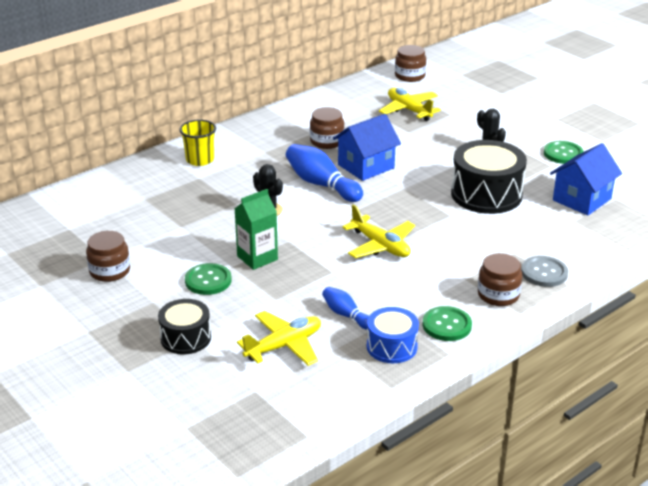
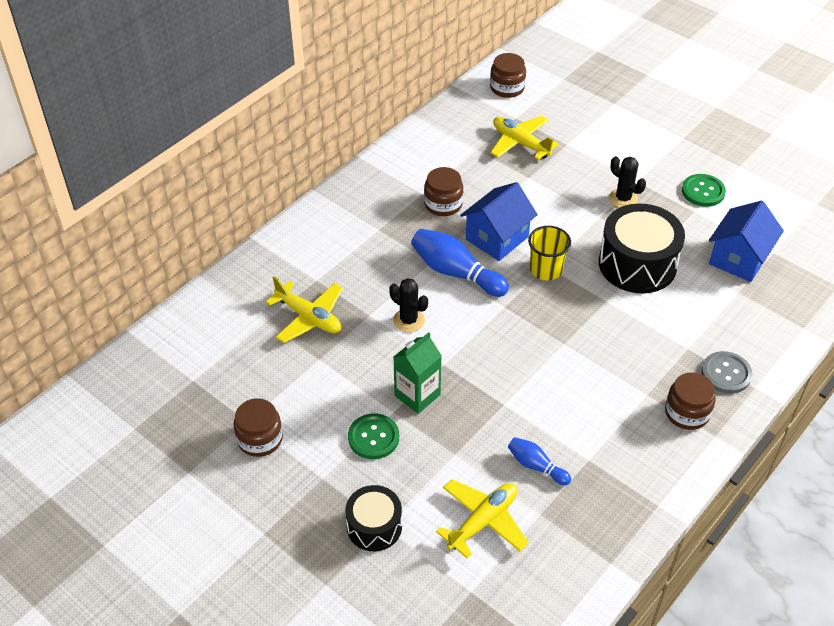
camera: 10 degrees left, 15 degrees up
yellow cup [179,119,216,166] -> yellow cup moved to [528,226,571,281]
yellow plane [342,204,415,258] -> yellow plane moved to [266,276,343,343]
blue drum [367,307,419,363] -> none
green button [423,306,472,341] -> none

